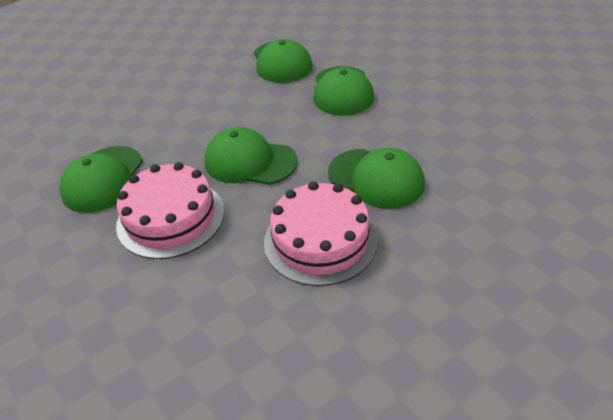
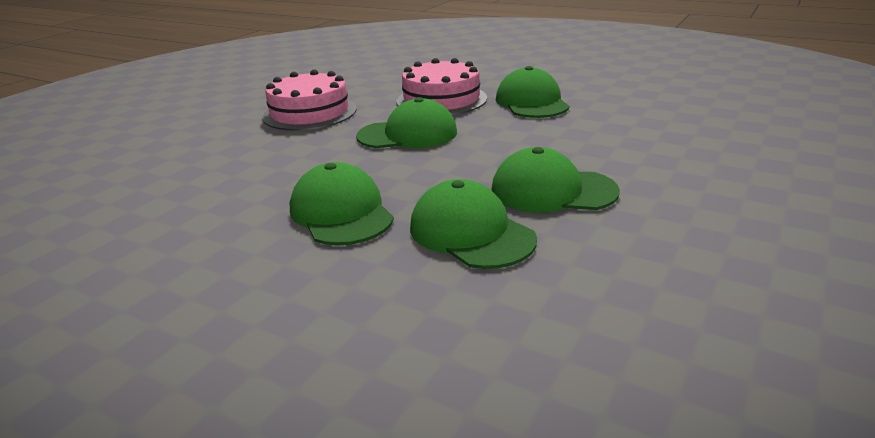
camera: 155 degrees right, 15 degrees down
green cap [328,148,425,209] -> green cap moved to [492,147,620,212]

